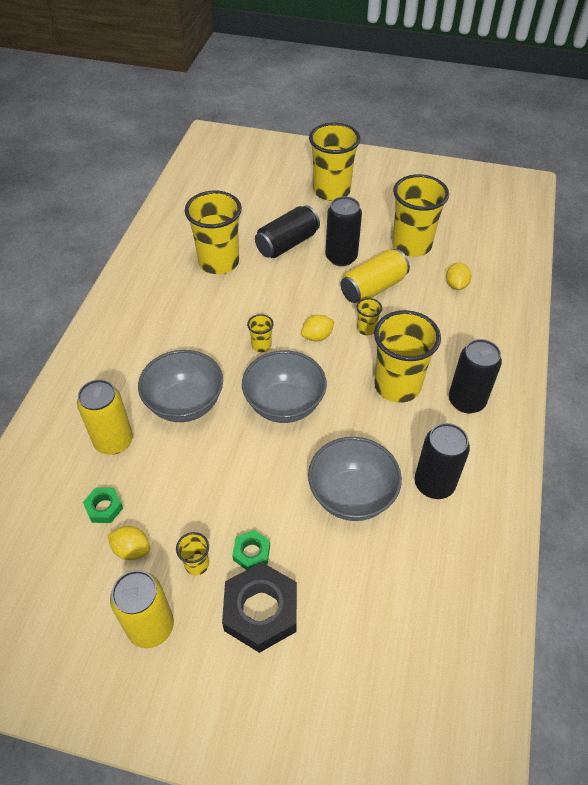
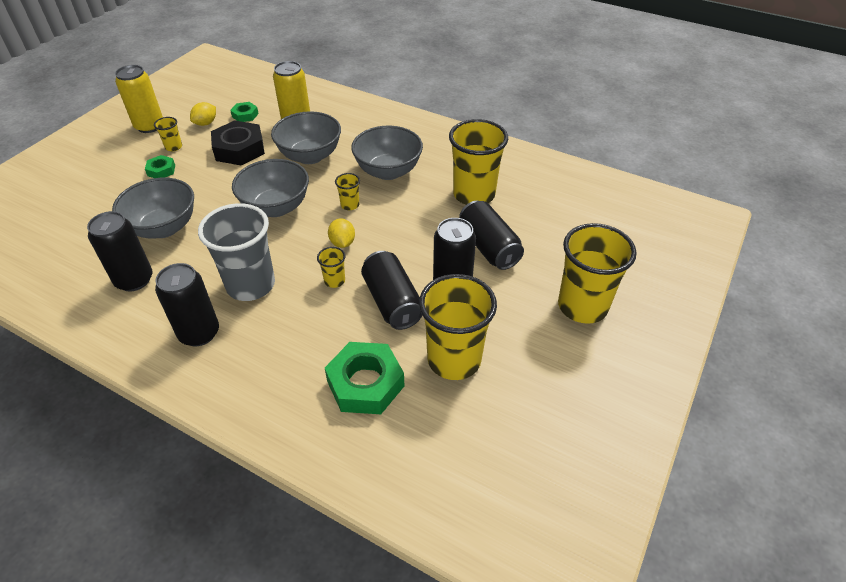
camera: 105 degrees right, 5 degrees down
black nut [222,562,297,653] -> black nut moved to [211,120,265,165]
yellow can [341,249,410,303] -> black can [361,251,422,330]
yellow cup [374,310,441,403] -> grey cup [198,203,275,301]
yellow lemon [446,263,472,290] -> green nut [325,342,404,414]
none -> grey bowl [351,126,423,180]

